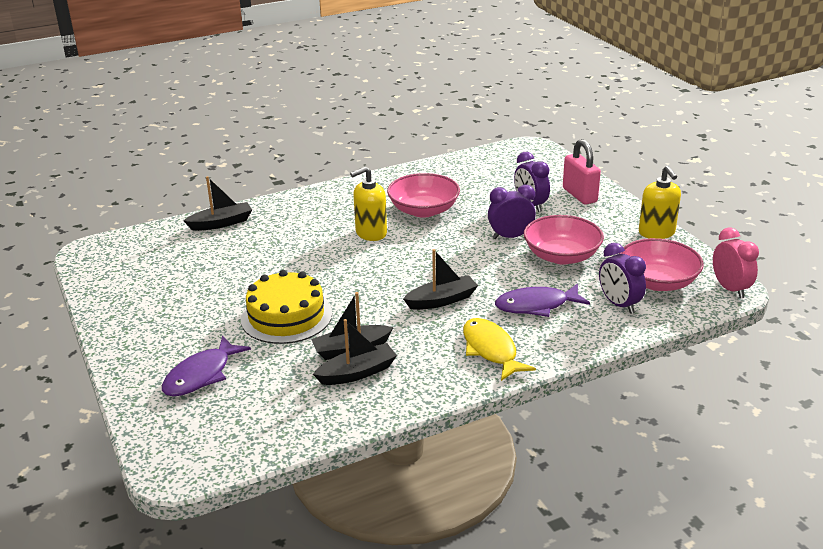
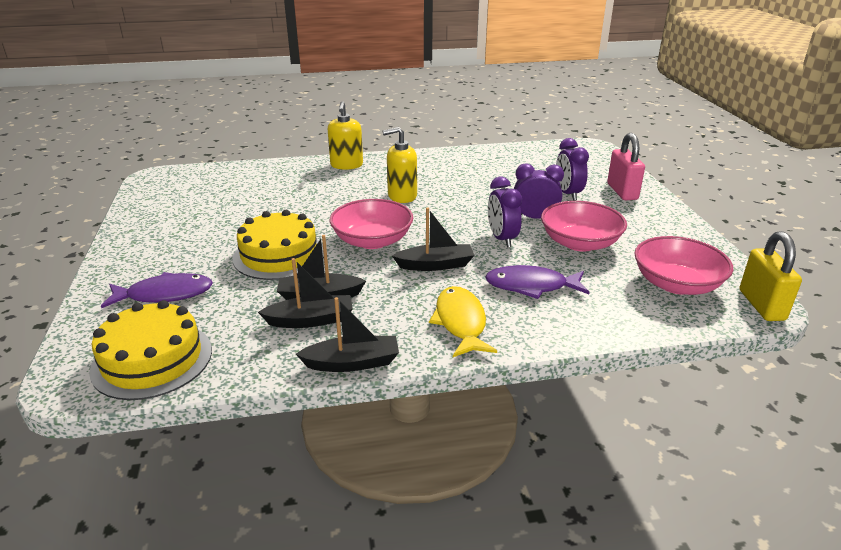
camera: 15 degrees right, 0 degrees up
purple fish [162,336,251,397] -> purple fish turned 150 degrees counterclockwise [101,272,213,308]
black boat [183,176,252,231] -> black boat moved to [296,297,399,372]
pink bowl [387,173,460,218] -> pink bowl moved to [330,199,413,249]
purple clock [599,243,646,314] -> purple clock moved to [488,177,522,247]
yellow soap dispenser [639,166,681,239] -> yellow soap dispenser moved to [328,101,363,170]
pink clock [713,228,759,299] -> yellow padlock [740,231,802,321]
none -> yellow cake [89,300,212,400]

